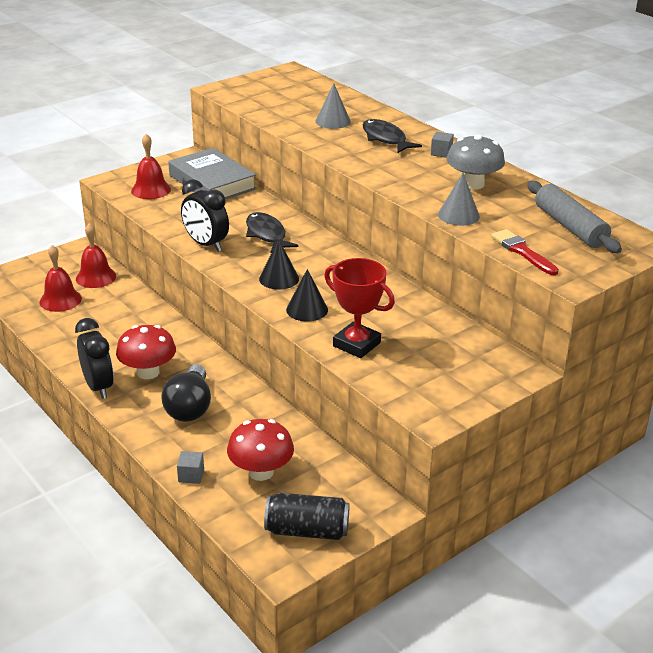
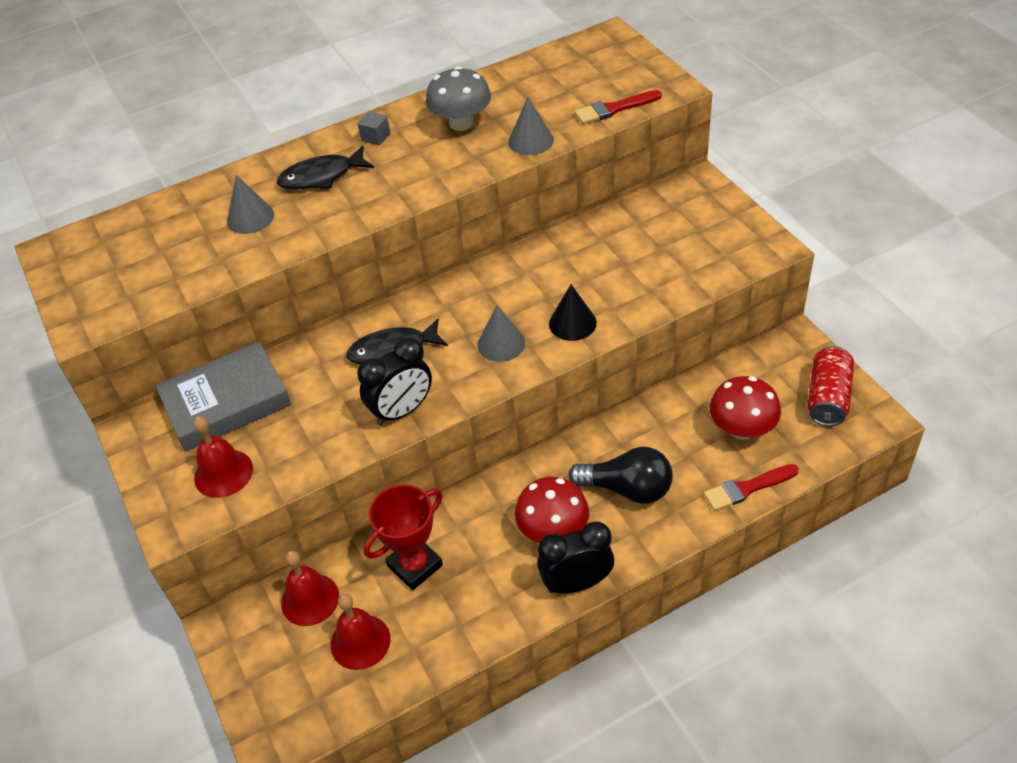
camera: 75 degrees left, 15 degrees up
grey cube [177,451,204,484] -> red brush [704,464,799,511]
black cone [259,239,299,290] -> grey cone [477,306,526,362]
black can [264,493,350,540] -> red can [807,346,854,426]
red trophy [324,258,395,358] -> red trophy moved to [364,484,443,590]
grey rolling pin [527,181,622,253] -> none

